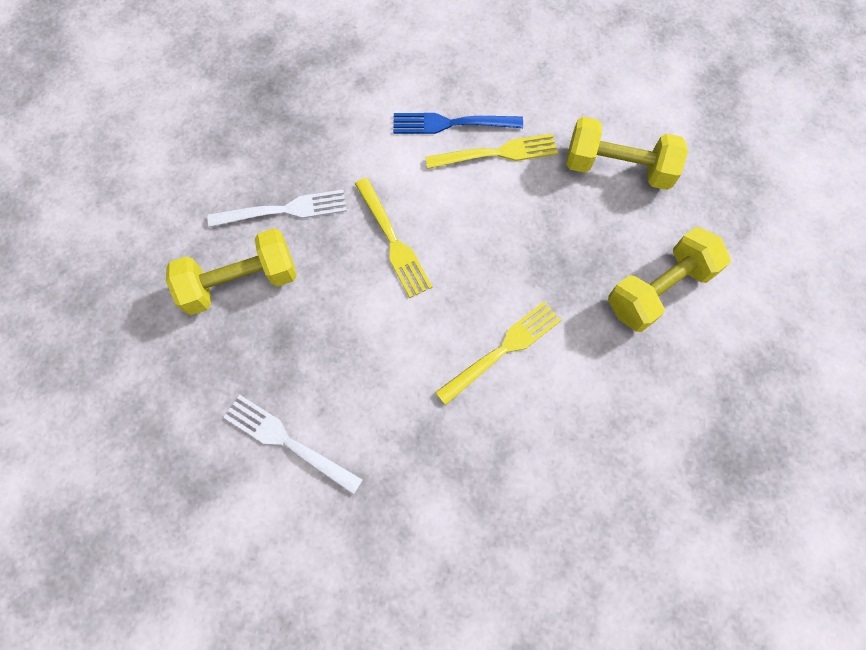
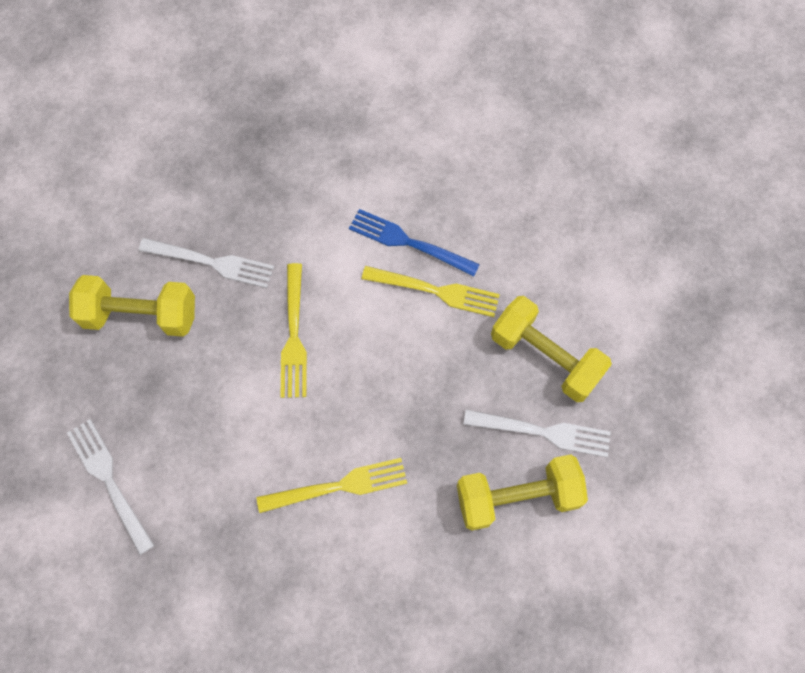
camera: 25 degrees right, 0 degrees up
none -> white fork [463,409,611,457]

